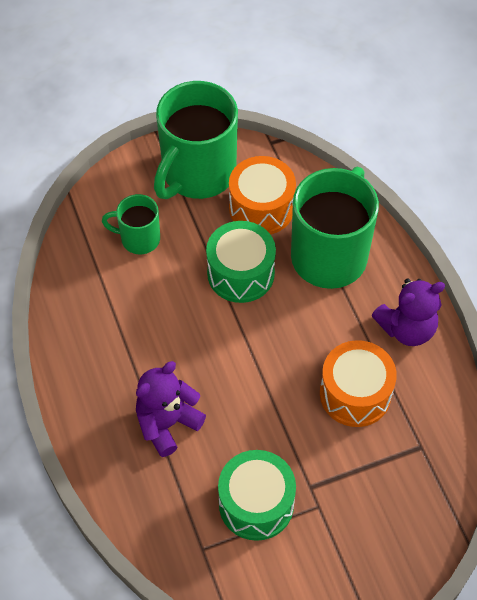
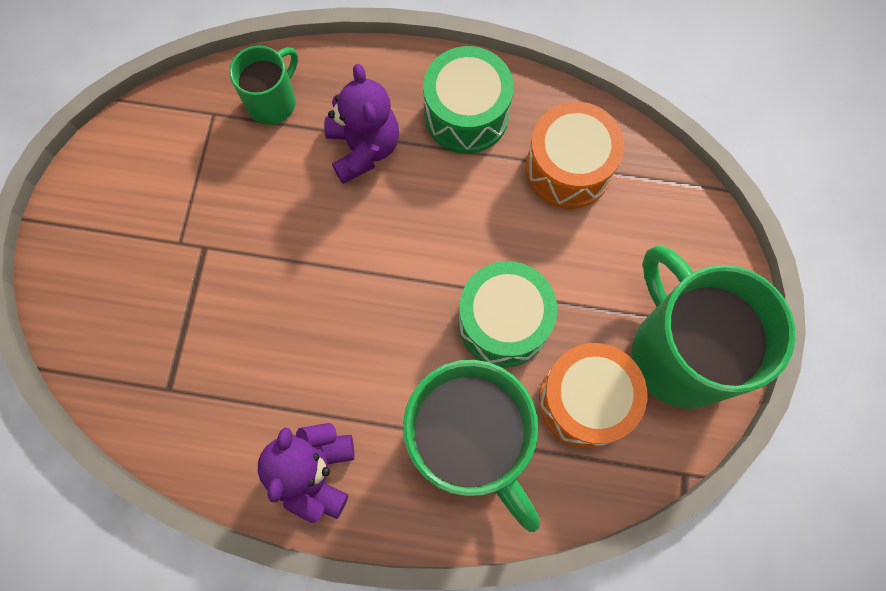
camera: 120 degrees right, 15 degrees up
green mug [102,194,160,254] -> green mug moved to [229,46,298,125]
green drum [218,450,296,541] -> green drum moved to [423,46,514,154]
orange drum [320,340,397,427] -> orange drum moved to [526,102,624,209]

